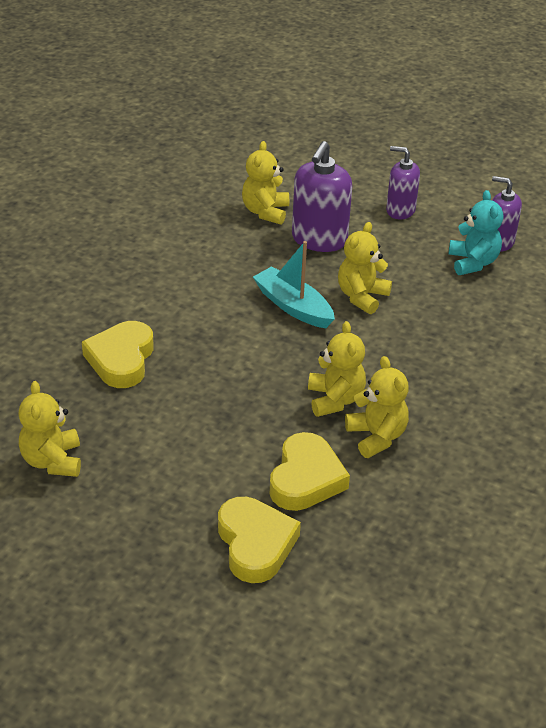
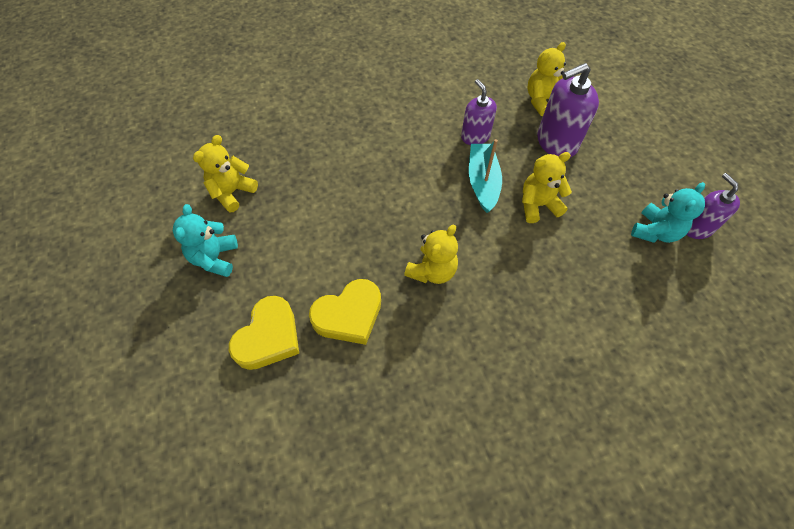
camera: 45 degrees right, 20 degrees up
yellow heart [82,321,154,388] -> none
yellow teddy bear [345,356,409,458] -> none
purple soap dispenser [386,146,420,220] -> purple soap dispenser moved to [461,79,497,145]
none -> turquoise teddy bear [173,204,238,277]

